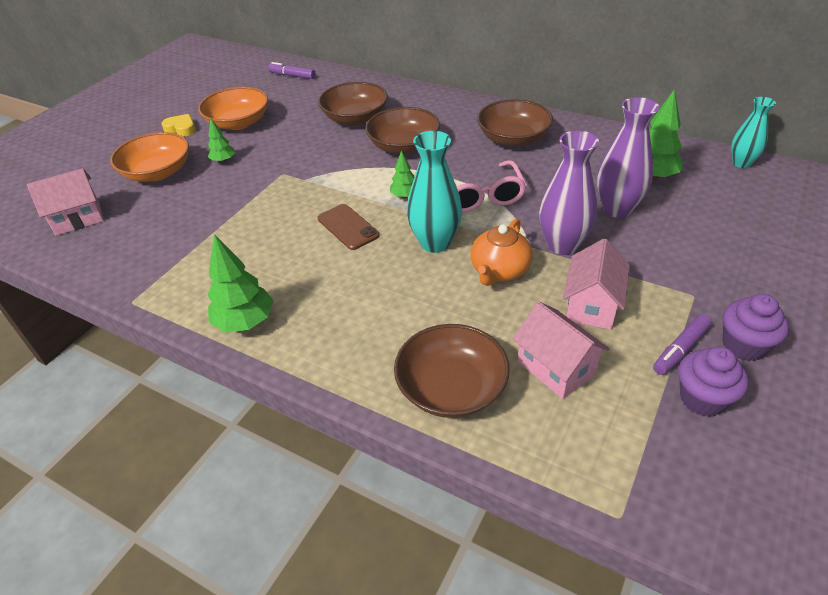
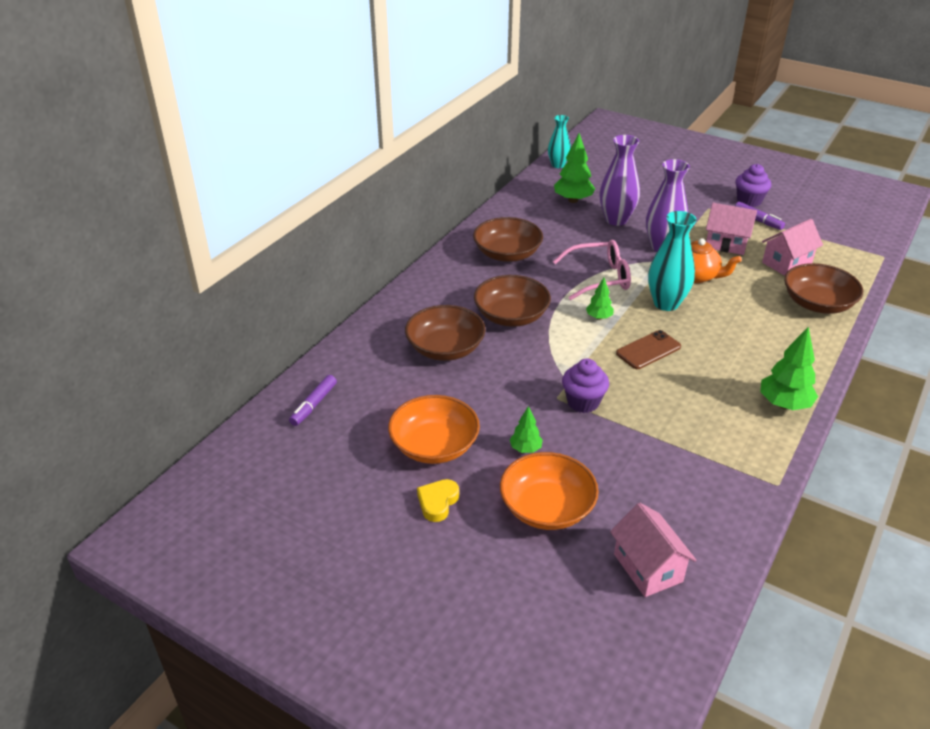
camera: 90 degrees left, 5 degrees down
purple cupcake [679,346,749,417] -> purple cupcake moved to [562,359,609,413]

